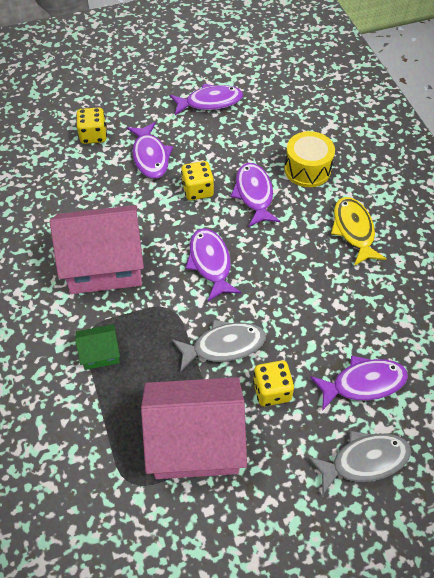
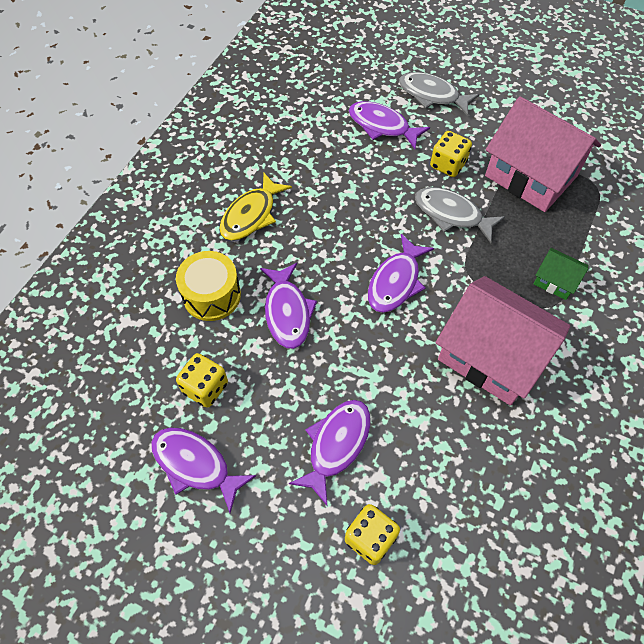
camera: 135 degrees left, 5 degrees up
yellow dice [181,161,214,201] -> yellow dice moved to [176,353,228,408]
purple fish [231,163,281,227] -> purple fish turned 45 degrees counterclockwise [260,263,317,349]

